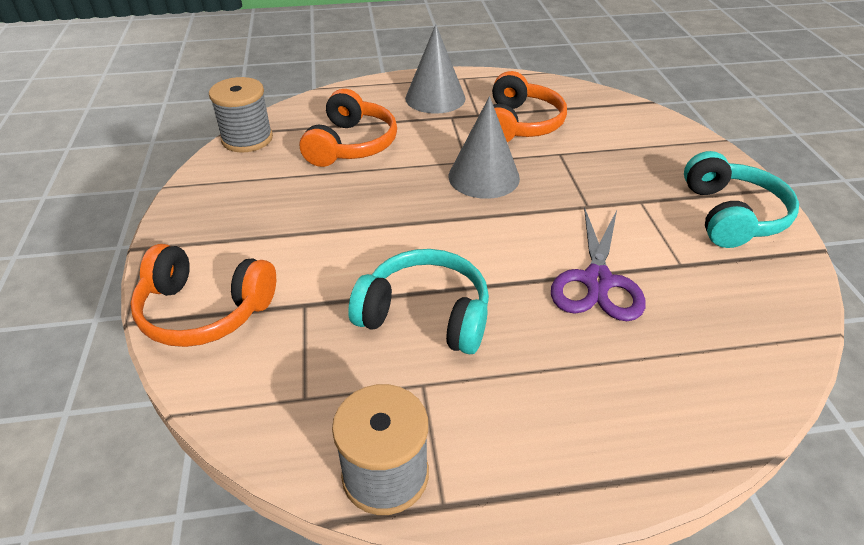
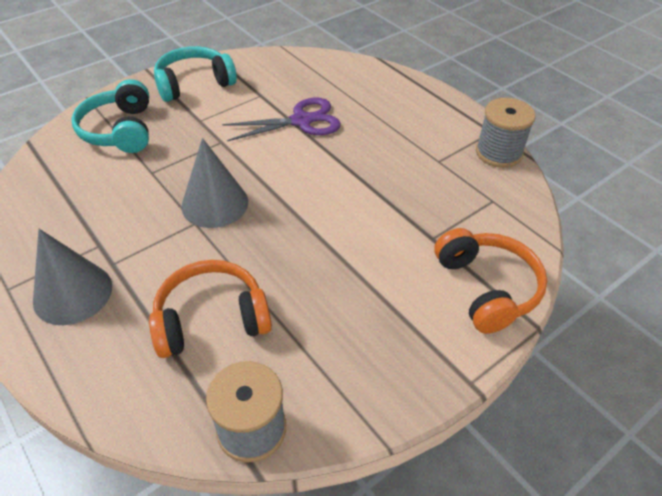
camera: 120 degrees left, 5 degrees up
turquoise headphones [348,249,489,354] -> turquoise headphones moved to [72,79,149,153]
orange headphones [492,71,567,142] -> none

